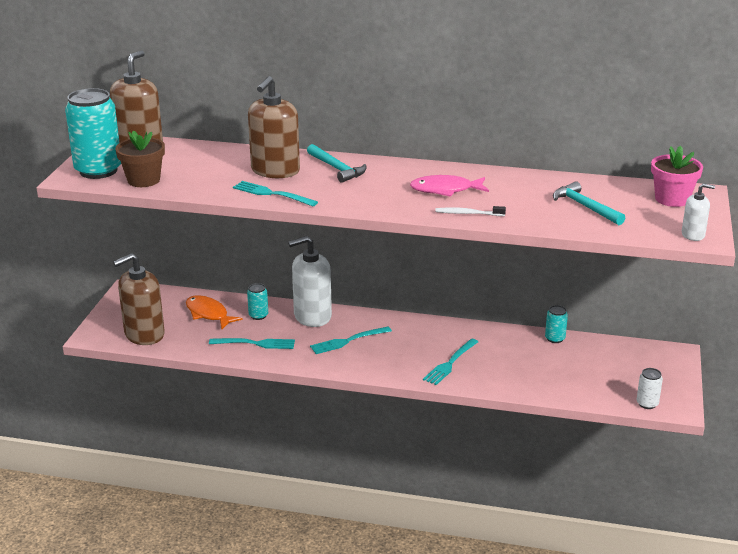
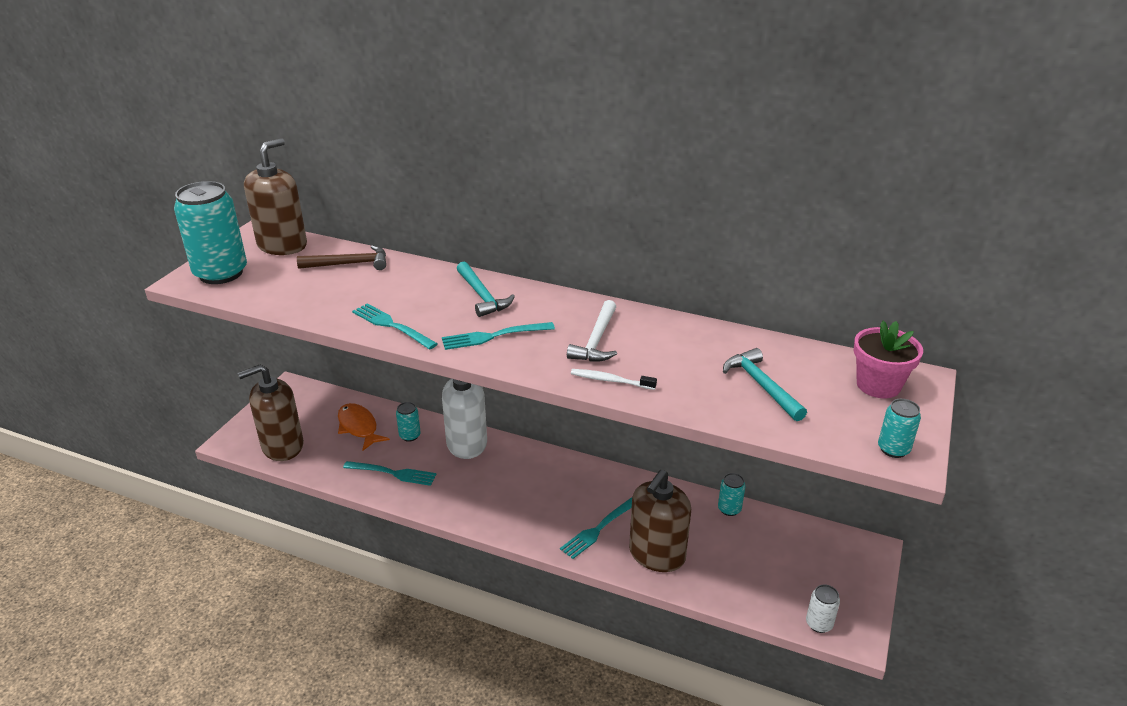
camera: 10 degrees right, 5 degrees up
brown flower pot [115,131,165,187] -> none
brown soap dispenser [248,76,300,178] -> brown soap dispenser moved to [629,470,691,572]
turquoise fork [310,326,392,354] -> turquoise fork moved to [442,322,555,350]
pink fish [410,175,489,197] -> white hammer [567,300,617,362]
white soap dispenser [682,183,715,241] -> turquoise can [878,399,921,458]
none -> brown hammer [297,245,386,270]

